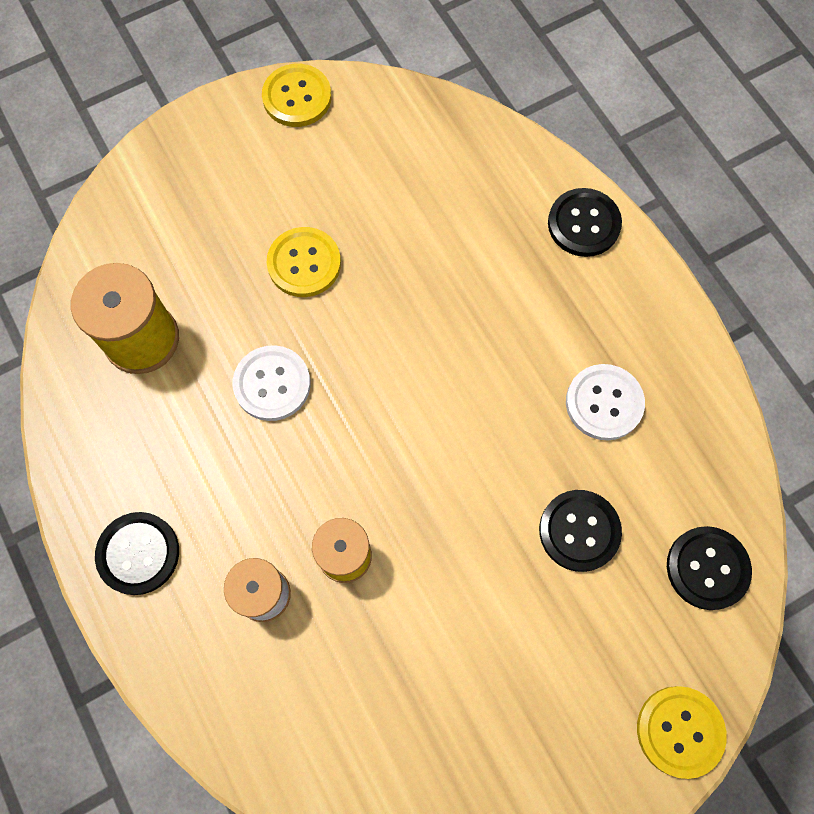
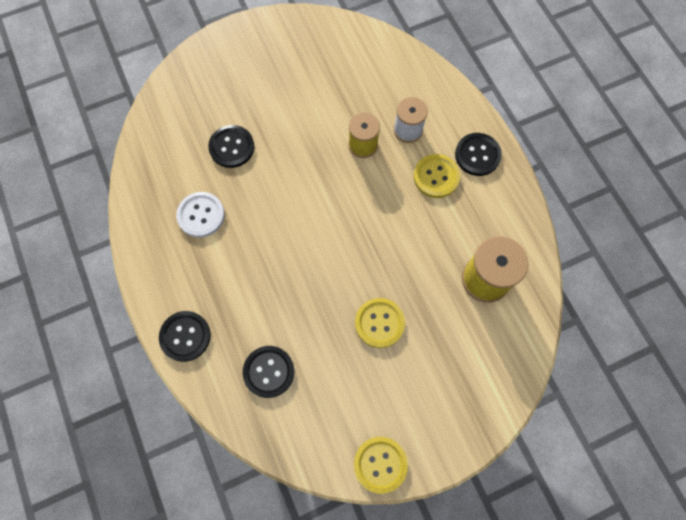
camera: 175 degrees left, 0 degrees up
white button [233,345,311,421] -> none
yellow button [637,686,727,779] -> yellow button moved to [413,154,460,198]
black button [667,526,752,610] -> black button moved to [243,346,294,398]

